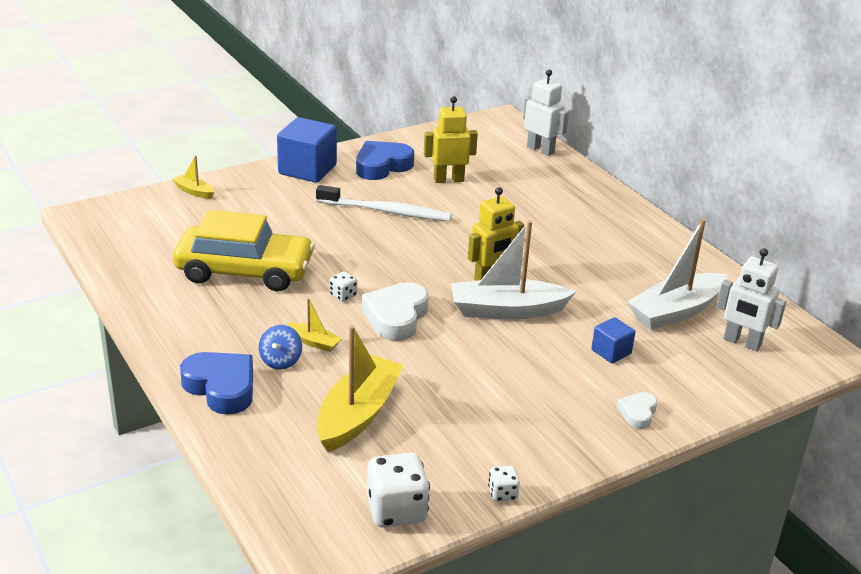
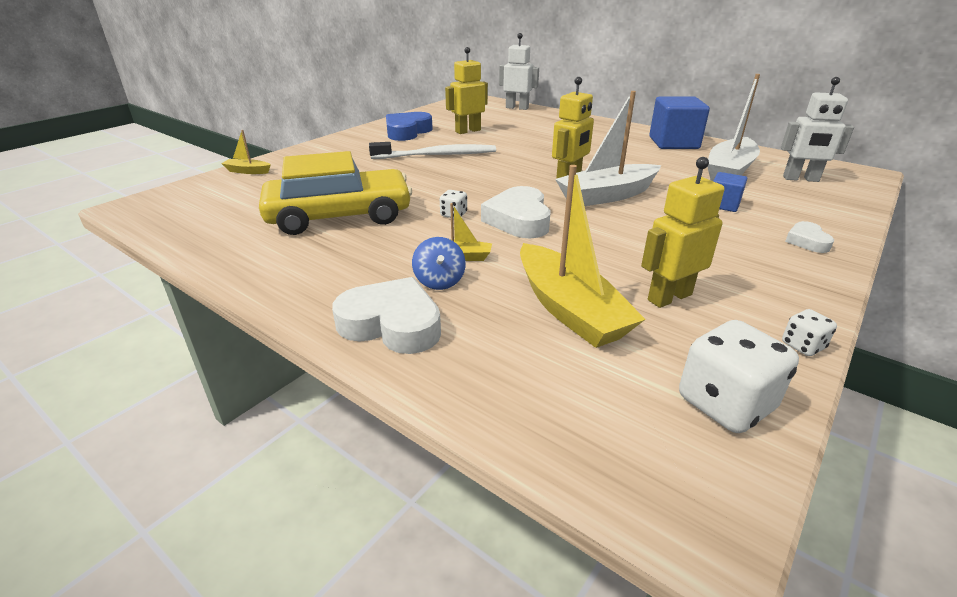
camera: 20 degrees left, 0 degrees up
blue heart [180,352,253,415] -> white heart [332,277,441,354]
blue cube [277,117,337,183] -> blue cube moved to [649,96,710,149]
yellow boat [317,325,404,452] -> yellow boat turned 150 degrees clockwise [520,165,646,348]
none -> yellow robot [641,157,724,308]

